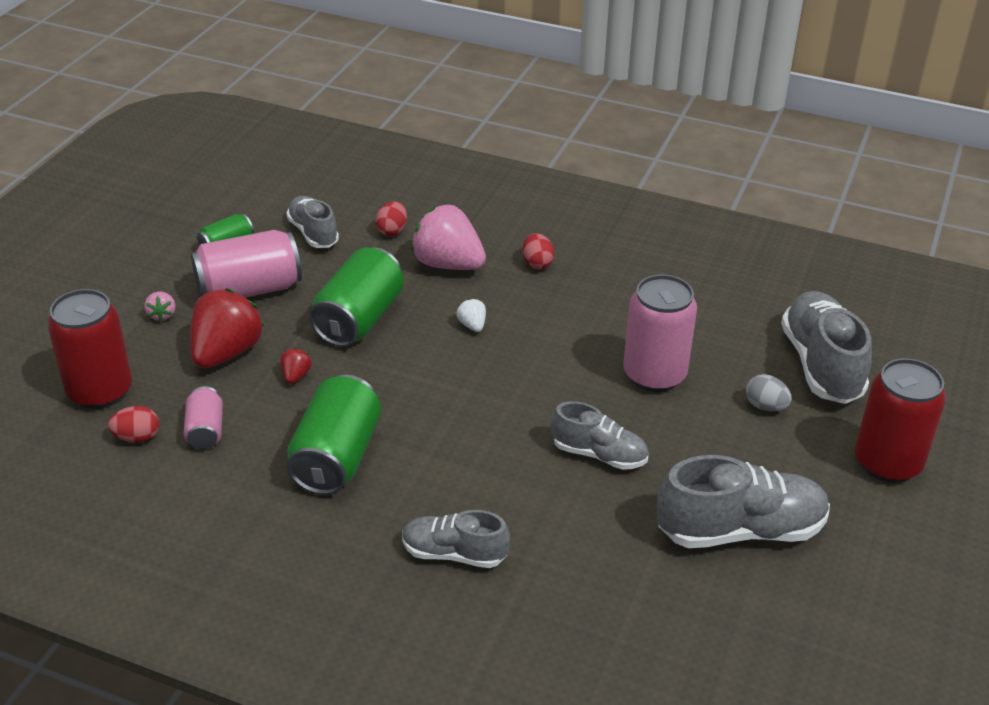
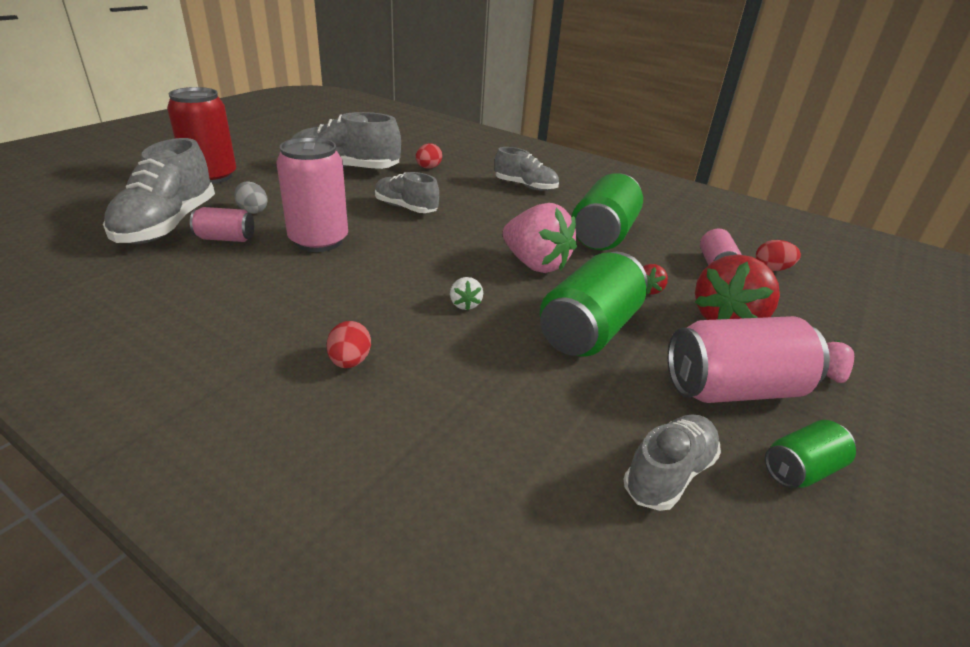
camera: 170 degrees left, 5 degrees down
red can [47,289,132,409] -> none
grey shoe [286,196,339,248] -> grey shoe turned 120 degrees counterclockwise [624,414,721,511]
red egg [375,201,407,236] -> red egg moved to [416,143,442,169]
pink strawberry [411,205,486,270] -> pink strawberry moved to [503,203,577,273]
none -> pink can [190,207,254,242]

